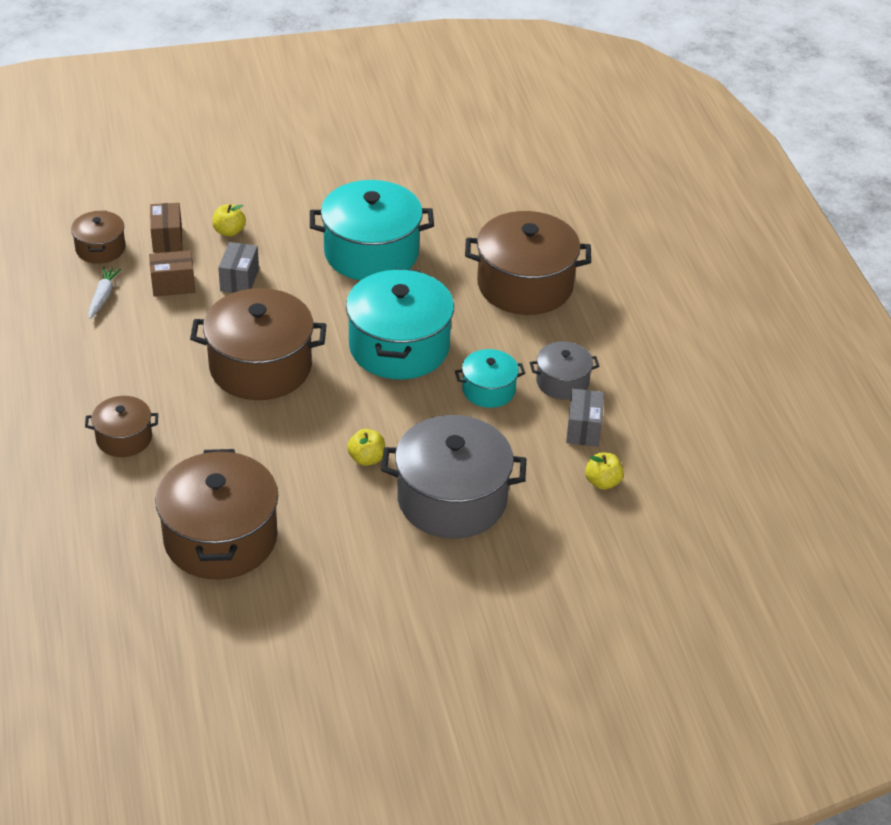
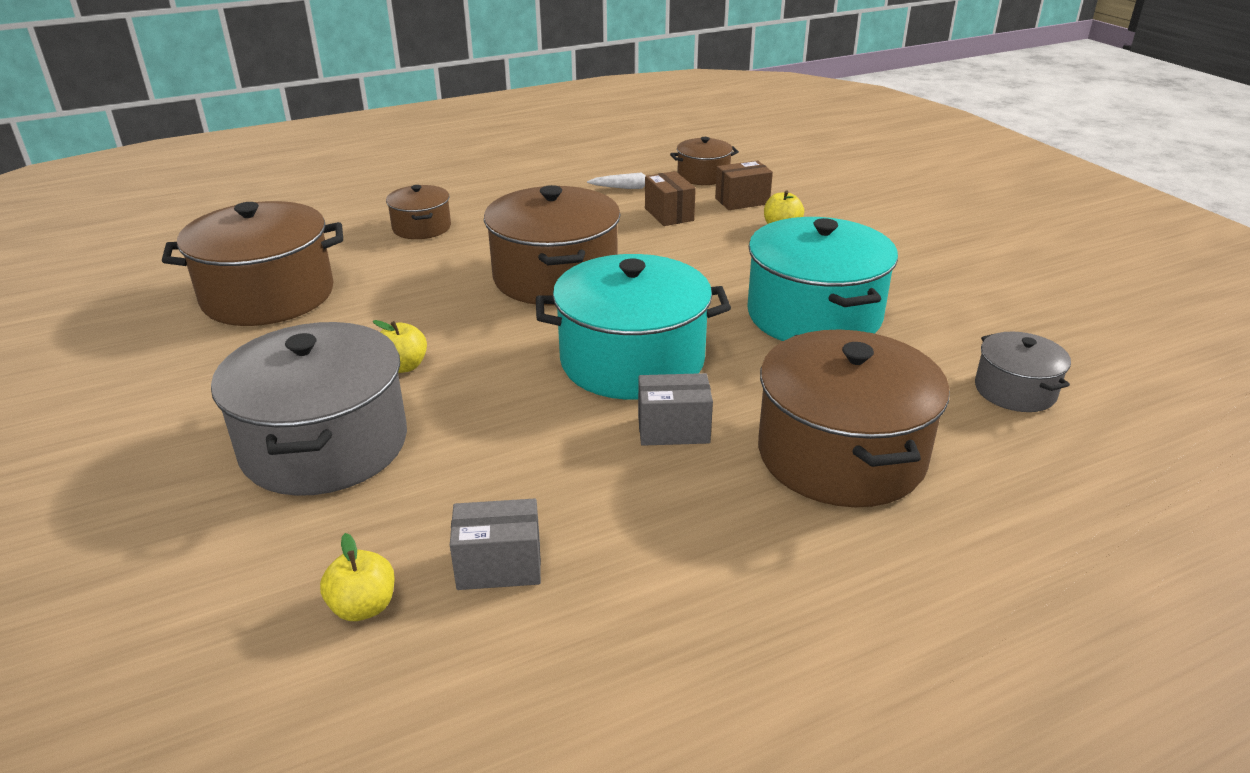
camera: 80 degrees right, 10 degrees down
grey box [218,242,259,293] -> grey box moved to [638,373,713,446]
turquoise pot [455,349,525,408] -> none
grey pot [530,341,600,400] -> grey pot moved to [975,332,1071,412]

